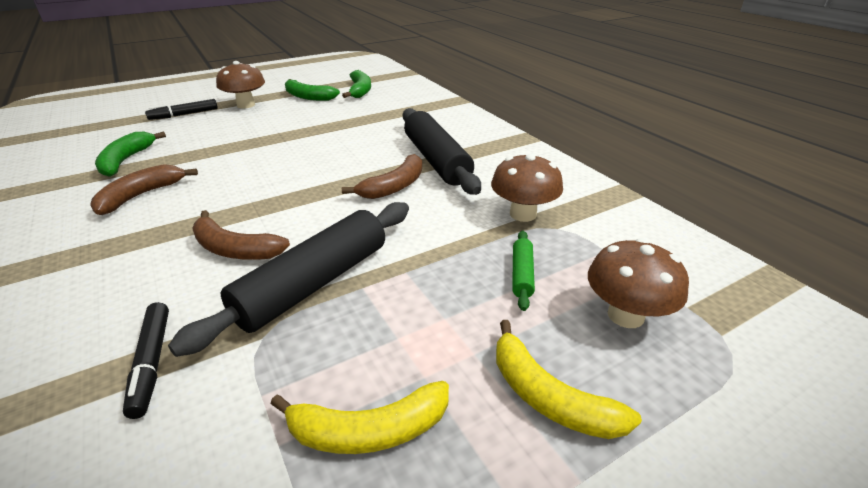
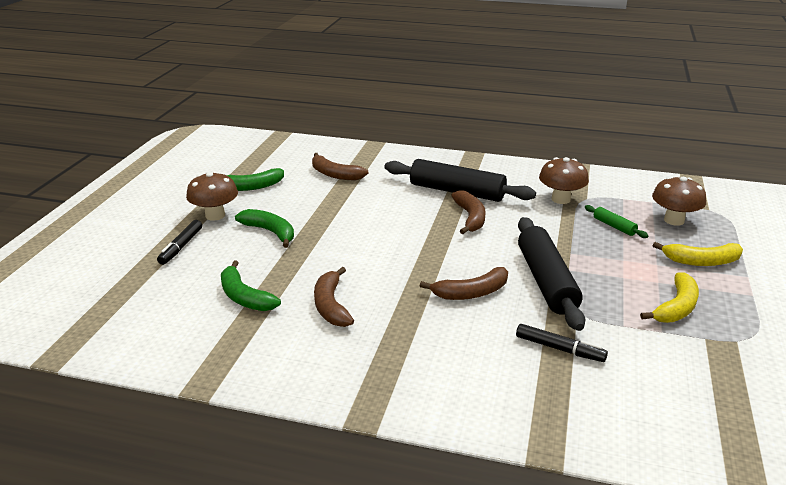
camera: 45 degrees left, 5 degrees down
green banana [342,70,371,98] -> green banana moved to [235,209,294,248]
none -> brown banana [312,153,368,180]

